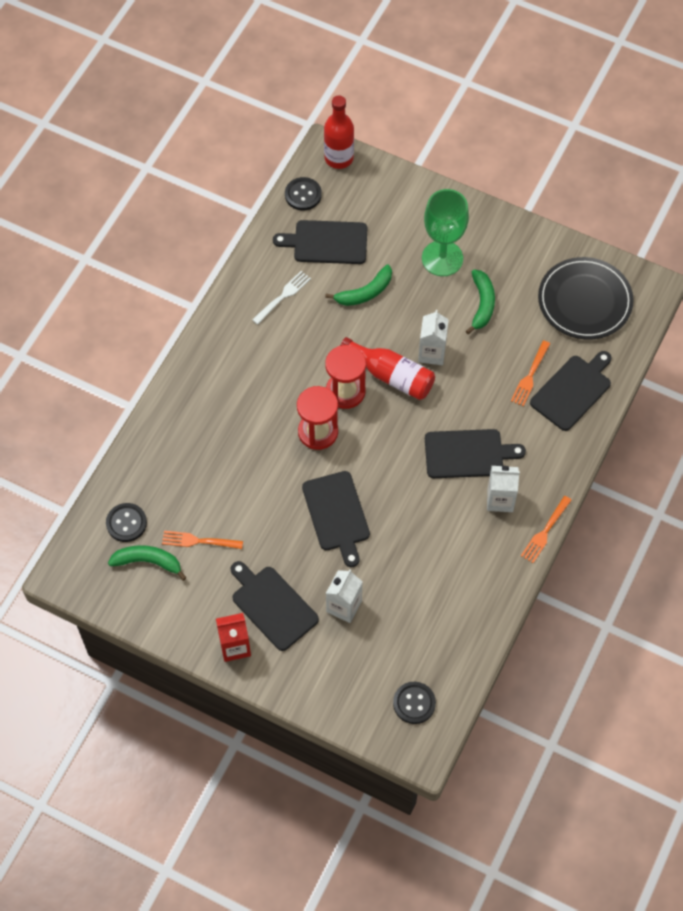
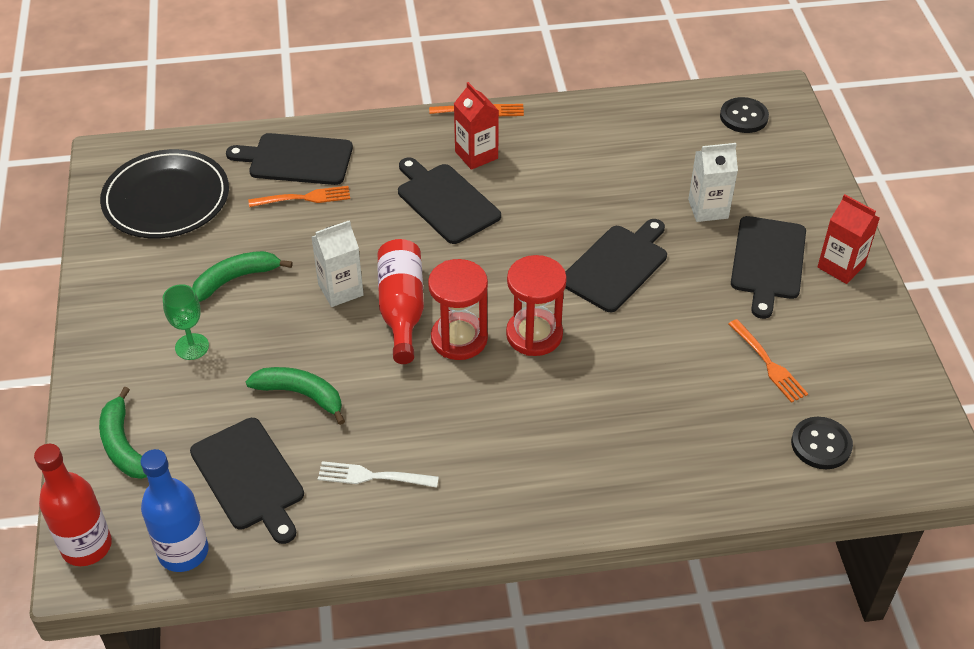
camera: 125 degrees left, 15 degrees down
green banana [108,545,187,581] -> green banana moved to [99,387,147,479]
black button [285,177,322,210] -> blue bottle [141,449,209,572]
green goblet [422,189,469,276] -> green goblet [163,284,209,360], size x0.54
white carton [487,466,520,512] -> red carton [454,82,499,170]

